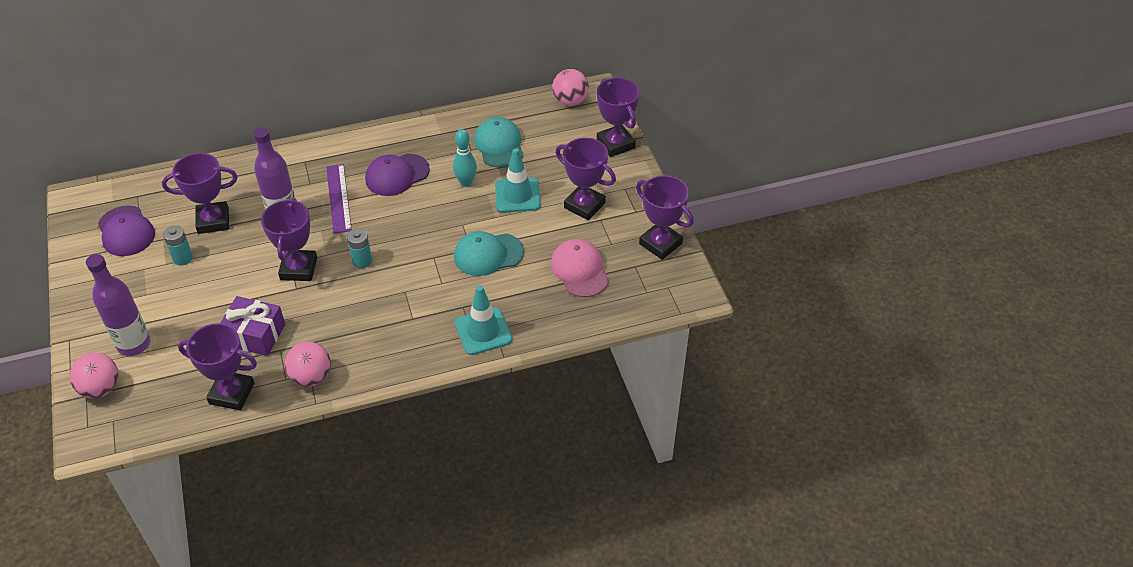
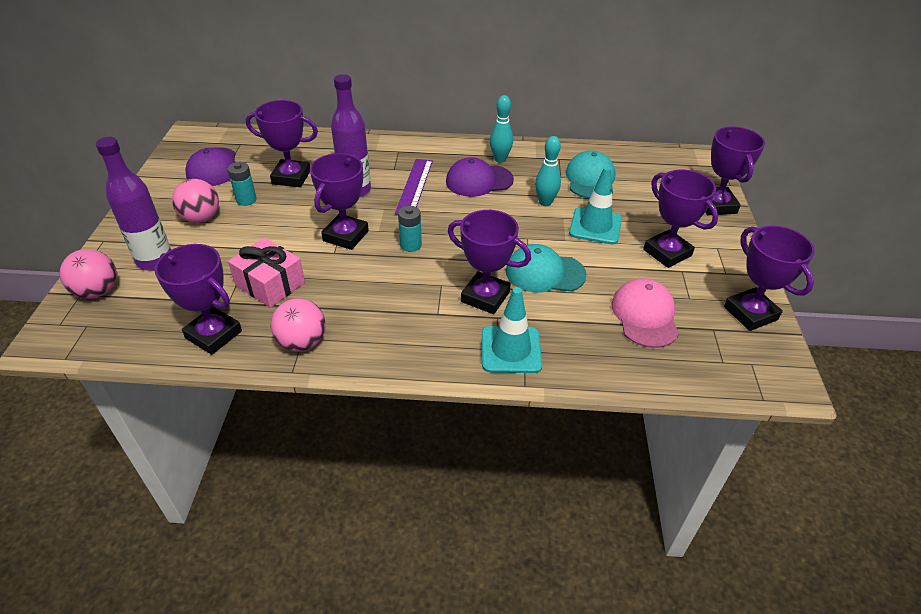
camera: 20 degrees right, 5 degrees down
purple gift [220,296,285,356] -> pink gift [228,238,305,308]
pink ball [552,69,589,106] -> pink ball moved to [172,179,219,223]
none -> purple trophy [448,210,531,314]
none -> turquoise bowling pin [490,95,513,163]

